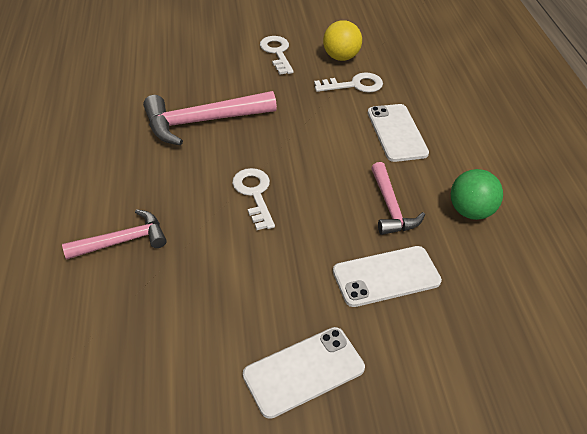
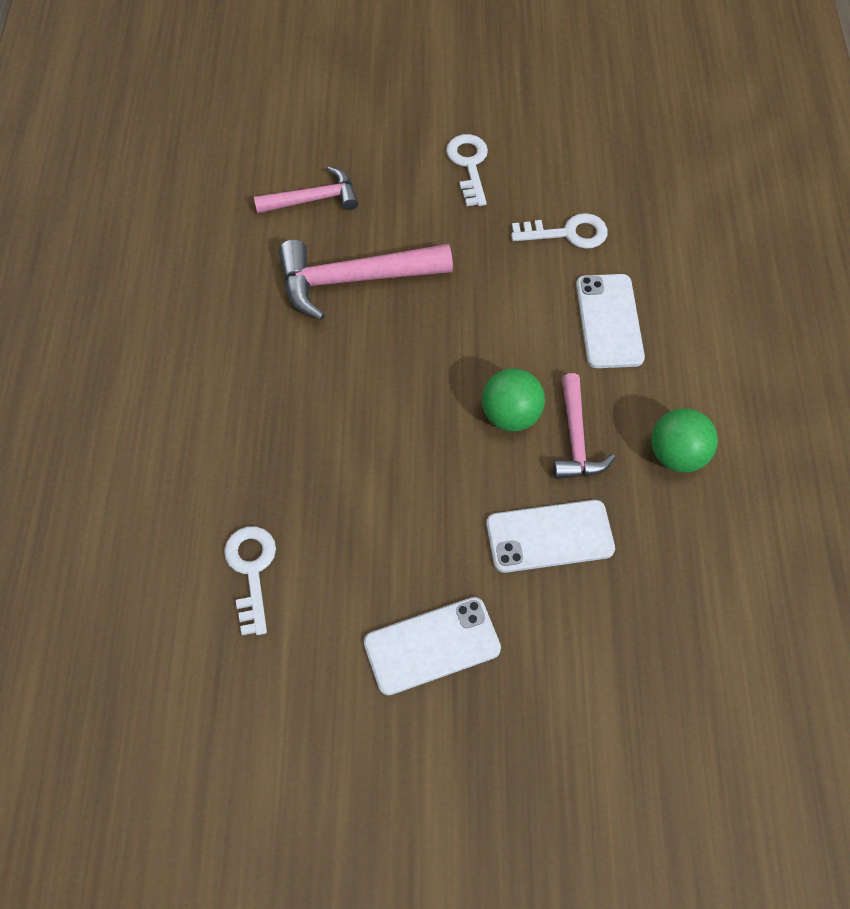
camera: 10 degrees right, 15 degrees up
pink hammer [62,209,167,260] -> pink hammer moved to [254,166,359,214]
white key [232,168,275,230] -> white key moved to [224,526,276,635]
yellow ball [323,20,362,61] -> none
none -> green ball [482,368,545,431]

